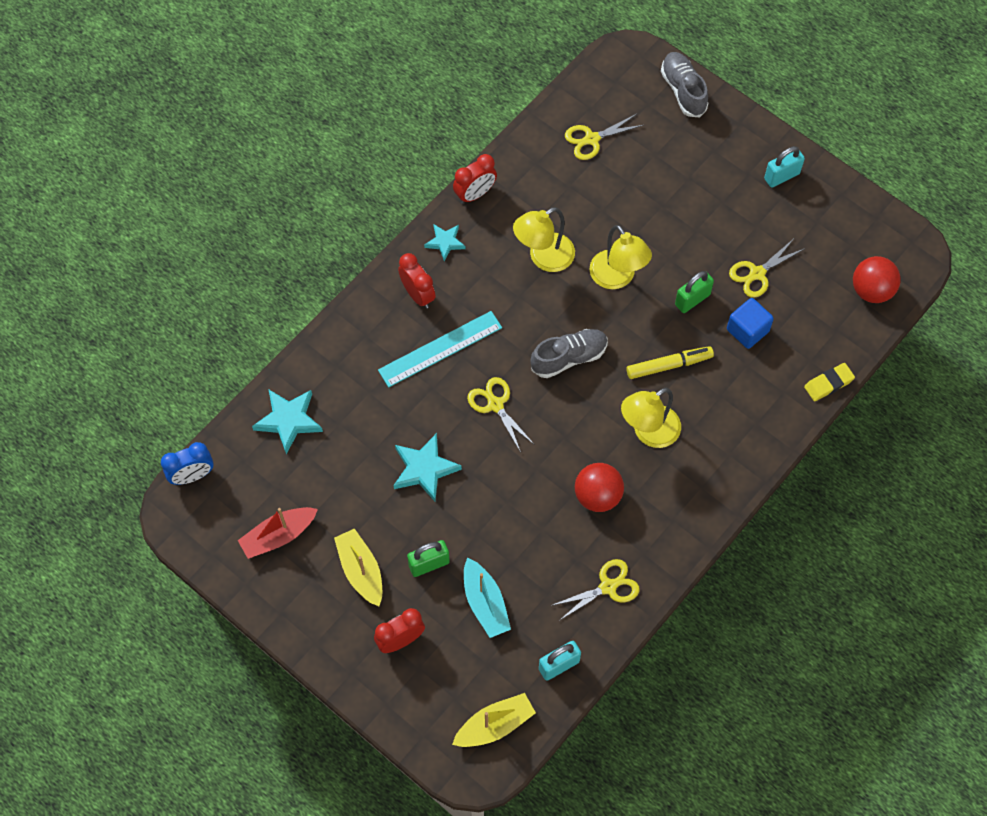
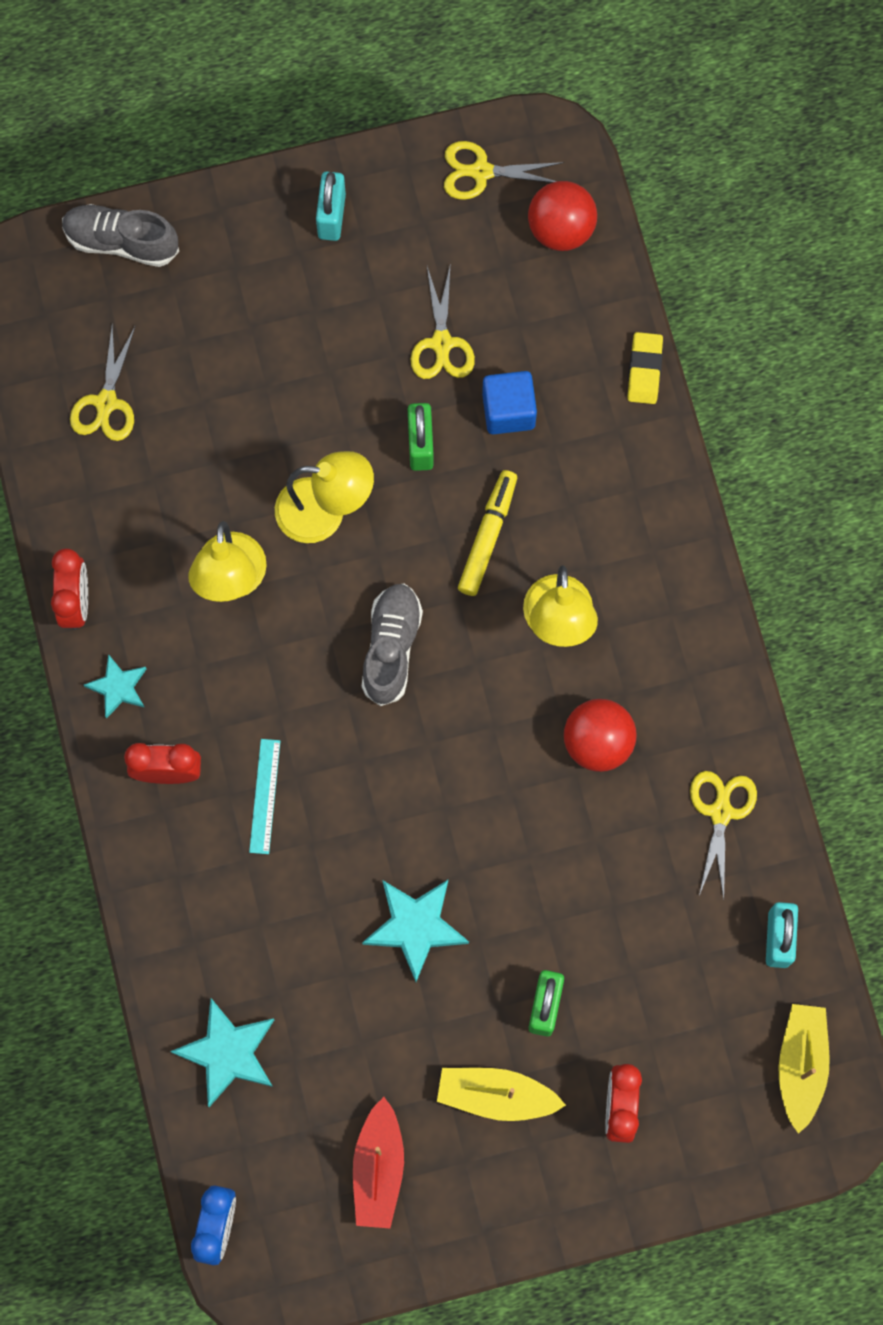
camera: 55 degrees left, 10 degrees up
turquoise ruler [378,311,502,387] -> turquoise ruler [249,739,280,854], size x0.58
turquoise boat [464,558,511,638] -> none
yellow scissors [467,377,535,452] -> yellow scissors moved to [444,141,565,200]

